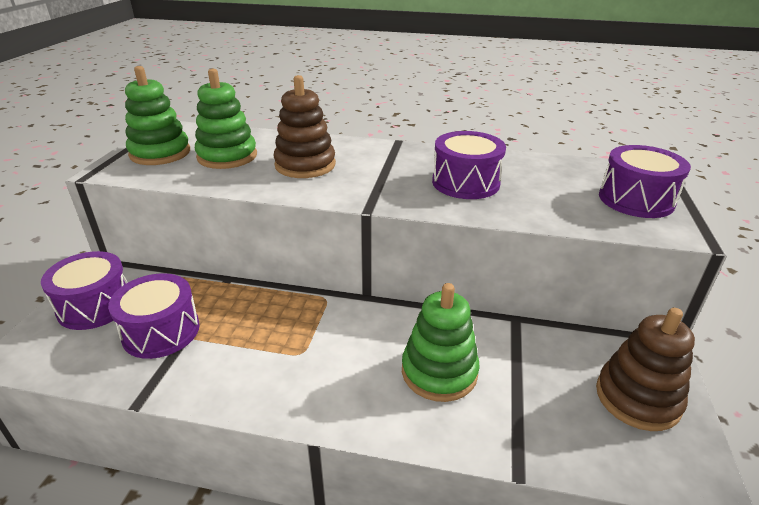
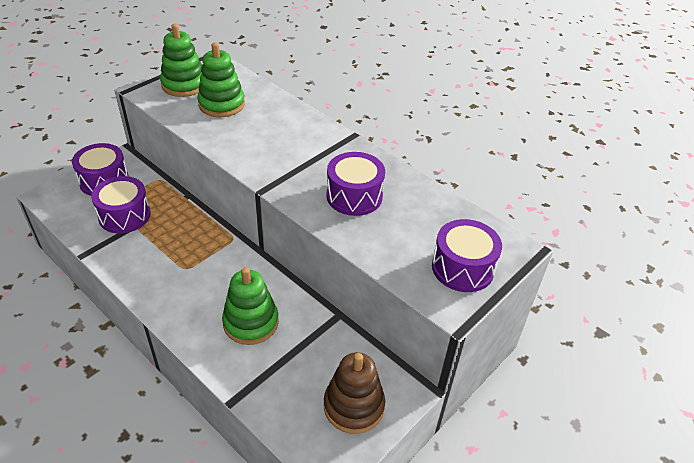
camera: 30 degrees right, 10 degrees up
brown stacking toy [274,75,336,178] -> none

